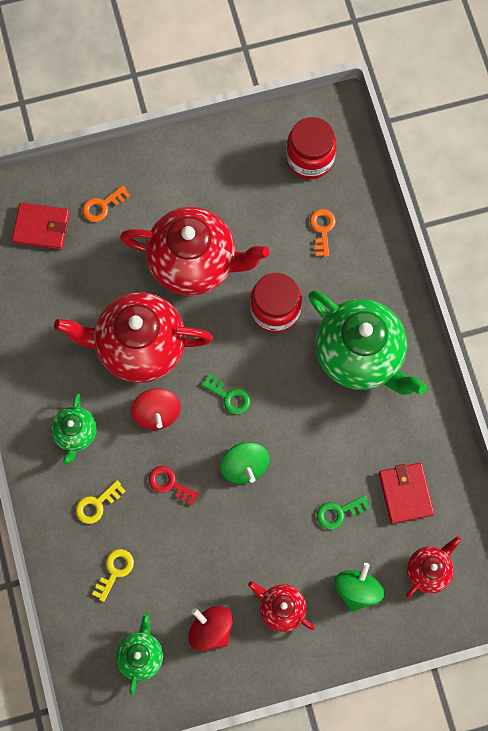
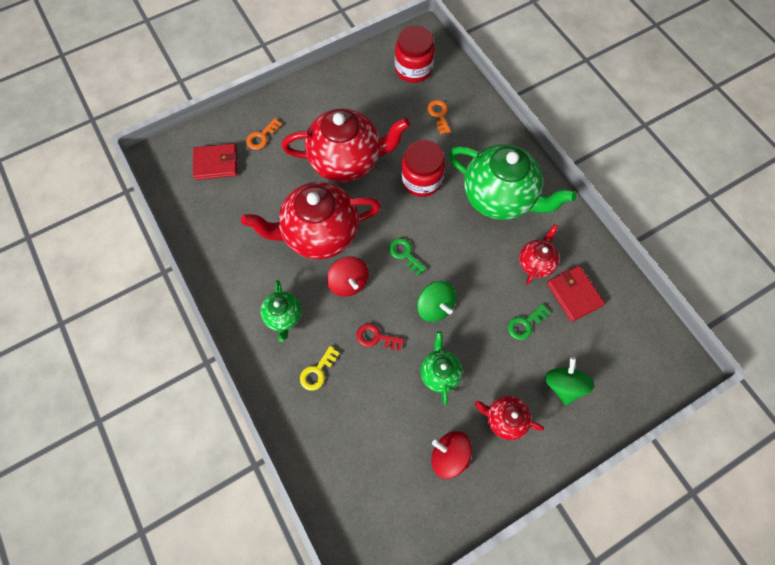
camera: 15 degrees left, 5 degrees down
yellow key [92,549,134,602] -> none
green teapot [116,613,163,695] -> green teapot moved to [420,331,463,405]
green key [201,374,250,415] -> green key turned 150 degrees counterclockwise [389,238,427,276]
red teapot [406,536,461,598] -> red teapot moved to [519,224,559,284]

